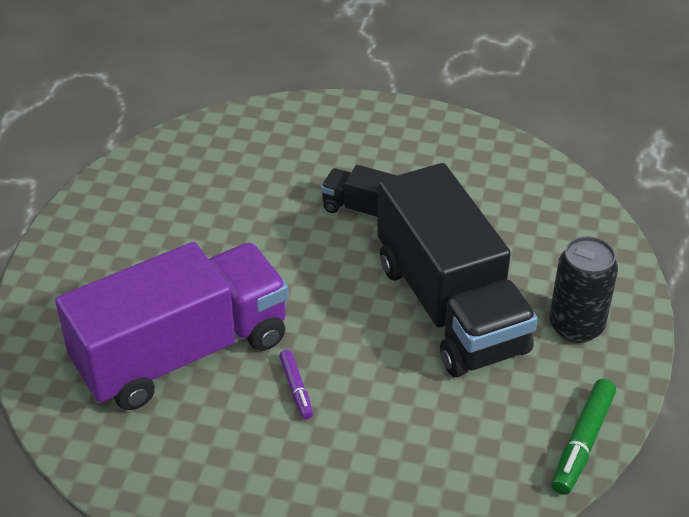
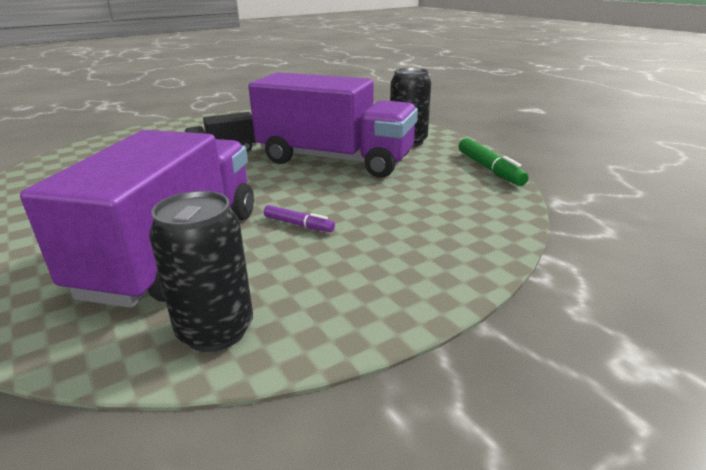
camera: 45 degrees left, 15 degrees down
black truck [377,163,538,377] -> purple truck [248,72,418,178]
none -> black can [149,191,253,352]

